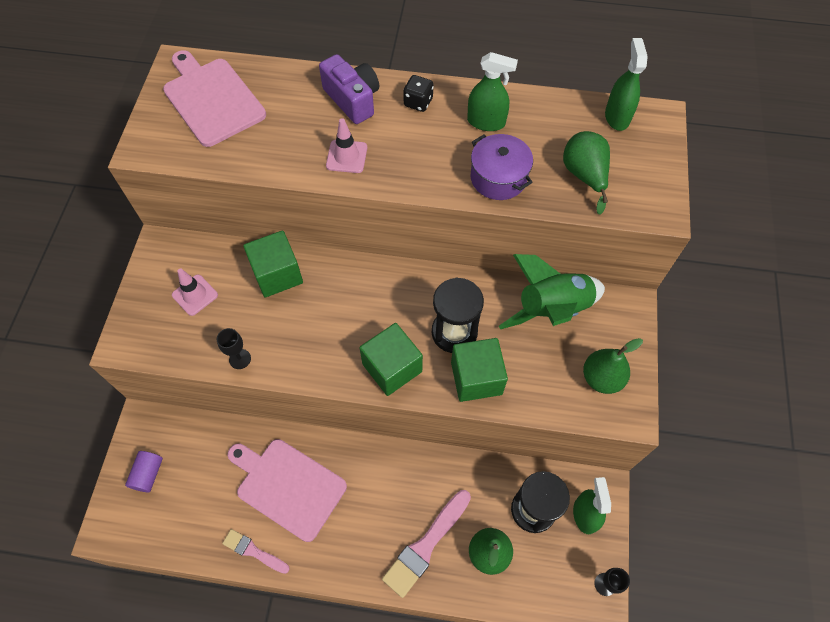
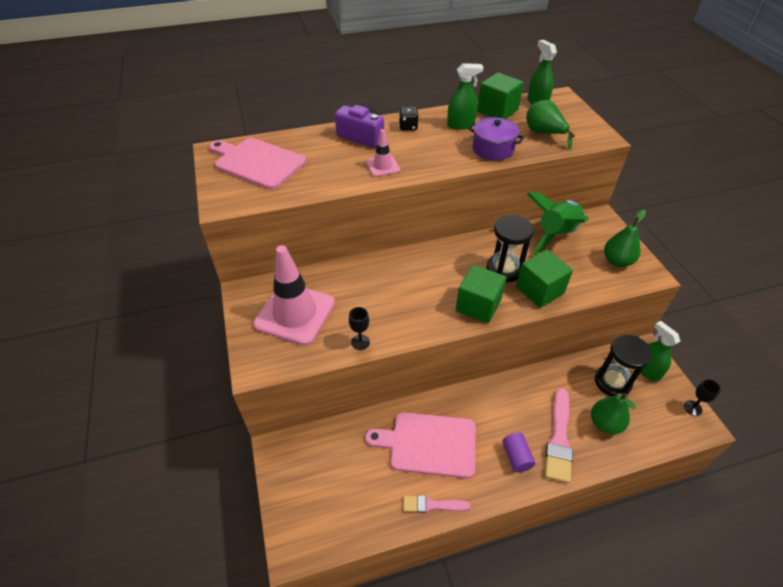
camera: 25 degrees left, 15 degrees down
purple cylinder [125,451,163,492] -> purple cylinder moved to [502,433,535,472]
pink traffic cone [172,269,218,316] -> pink traffic cone [253,245,335,345], size x2.10
green cube [243,230,303,297] -> green cube moved to [477,72,524,119]

